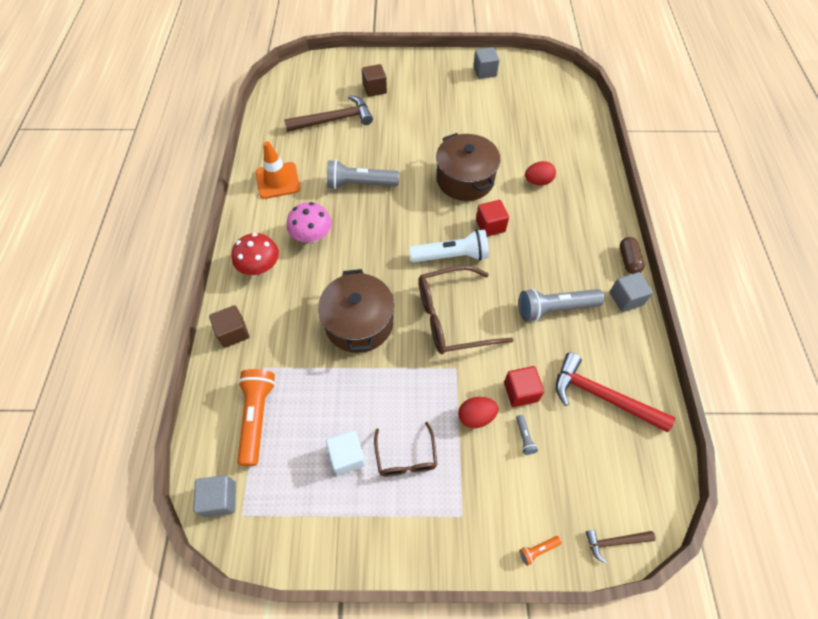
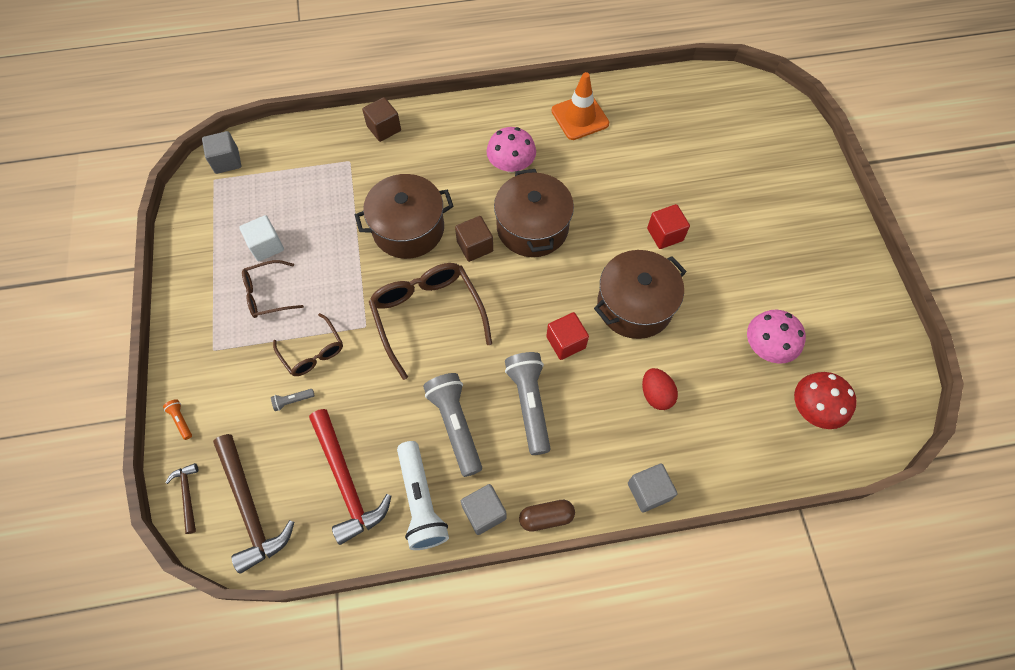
camera: 80 degrees right, 5 degrees up
red mushroom [232,233,279,275] -> red mushroom moved to [794,372,857,429]
orange flashlight [237,369,275,466] -> none
brown hammer [284,95,373,132] -> brown hammer moved to [213,434,294,574]
grey flashlight [327,160,399,189] -> grey flashlight moved to [505,352,551,455]
brown cube [362,64,387,97] -> brown cube moved to [455,216,493,262]
white flashlight [409,229,489,263] -> white flashlight moved to [397,441,449,550]
red egg [458,397,499,428] -> brown glasses [273,313,343,376]
grey cube [473,47,500,79] -> grey cube moved to [628,463,678,512]
red cube [504,366,544,407] -> red cube moved to [647,204,690,249]
red hammer [556,352,675,432] -> red hammer turned 135 degrees clockwise [309,409,391,545]
none -> brown pot [494,169,574,257]
none -> pink mushroom [747,310,806,364]

